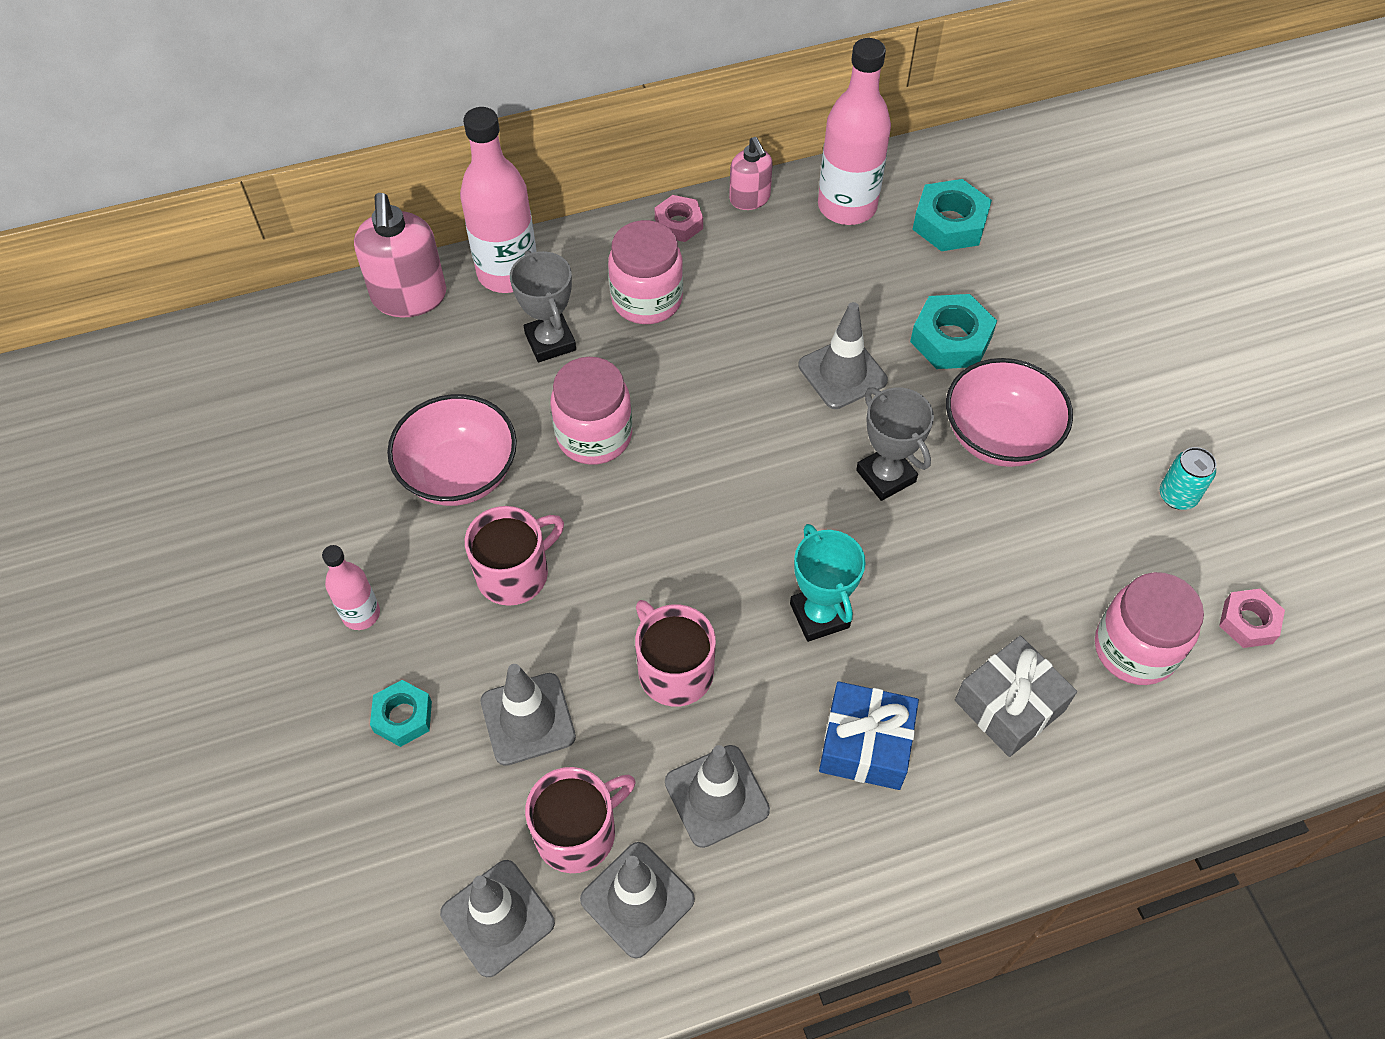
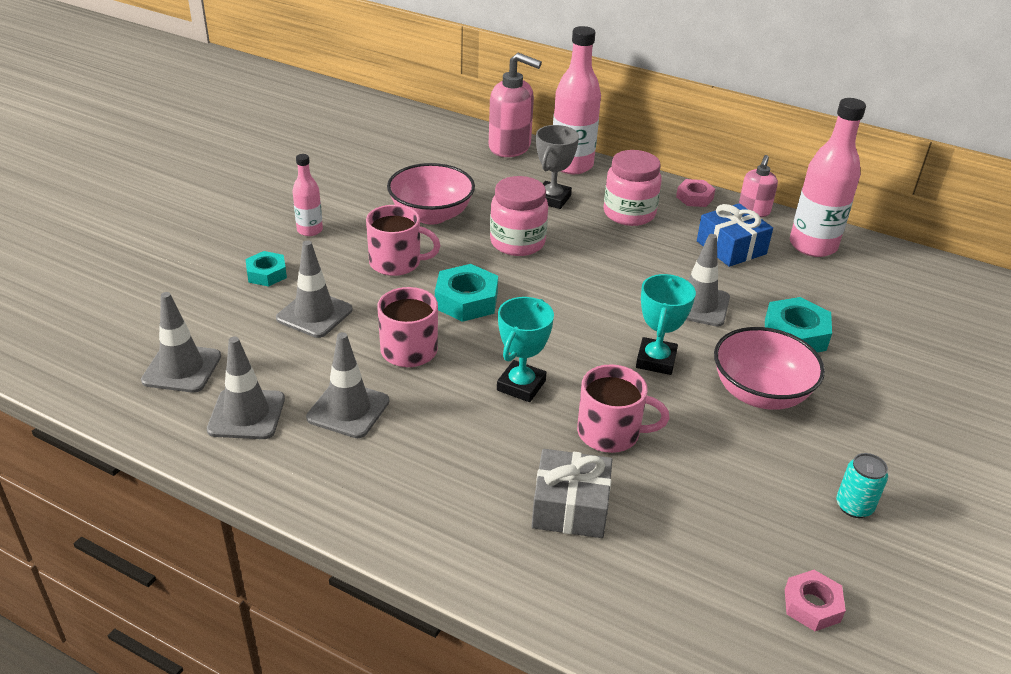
camera: 45 degrees right, 20 degrees down
pink soap dispenser [354,193,446,317] -> pink soap dispenser turned 105 degrees counterclockwise [489,53,542,157]
pink mug [525,767,636,873] -> pink mug moved to [577,364,669,453]
blue gift [819,681,919,790] -> blue gift moved to [697,203,773,267]
grey trophy [856,387,934,501] -> turquoise trophy [636,274,696,375]
turquoise nut [912,179,992,251] -> turquoise nut moved to [435,264,498,322]
pink jar [1095,572,1204,685] -> none

